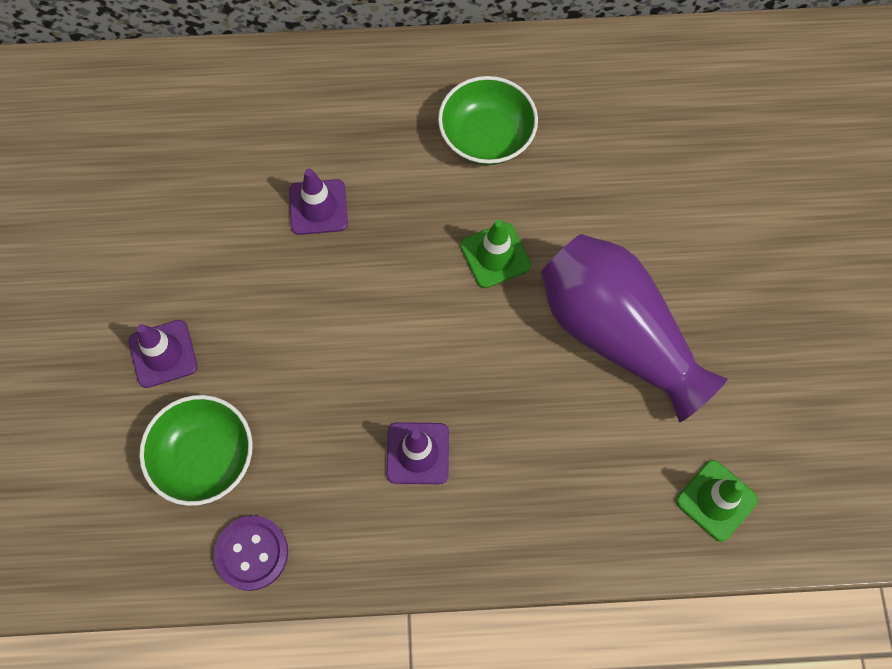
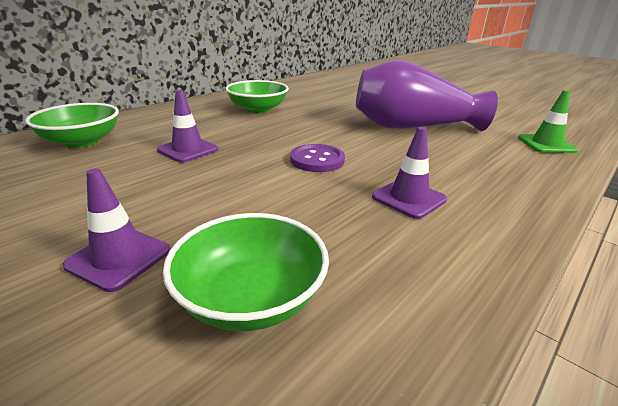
camera: 45 degrees left, 40 degrees down
purple button [214,516,288,591] -> purple button moved to [290,144,345,172]
green traffic cone [460,220,531,288] -> none
none -> green bowl [25,103,119,148]

